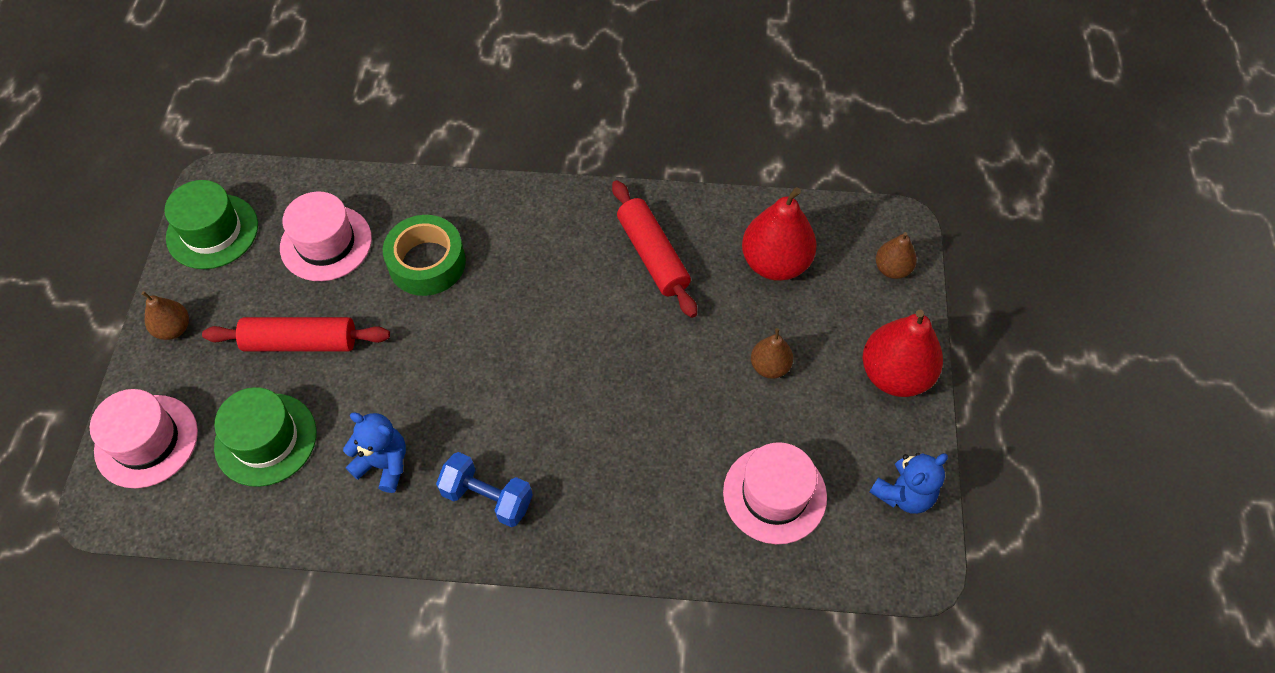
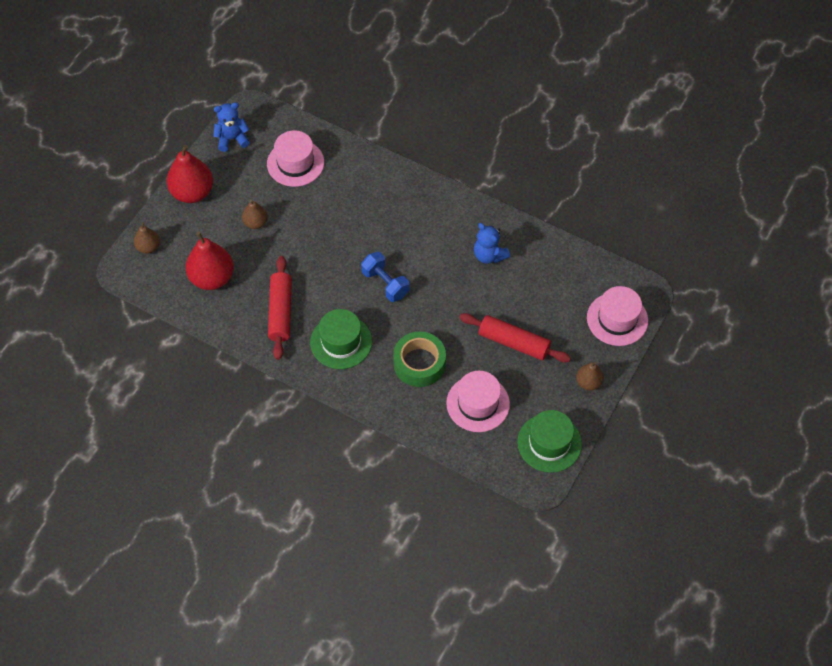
camera: 155 degrees left, 0 degrees up
green hat [214,387,316,487] -> green hat moved to [310,309,372,369]
blue dumbbell [436,452,533,527] -> blue dumbbell moved to [361,252,409,302]

